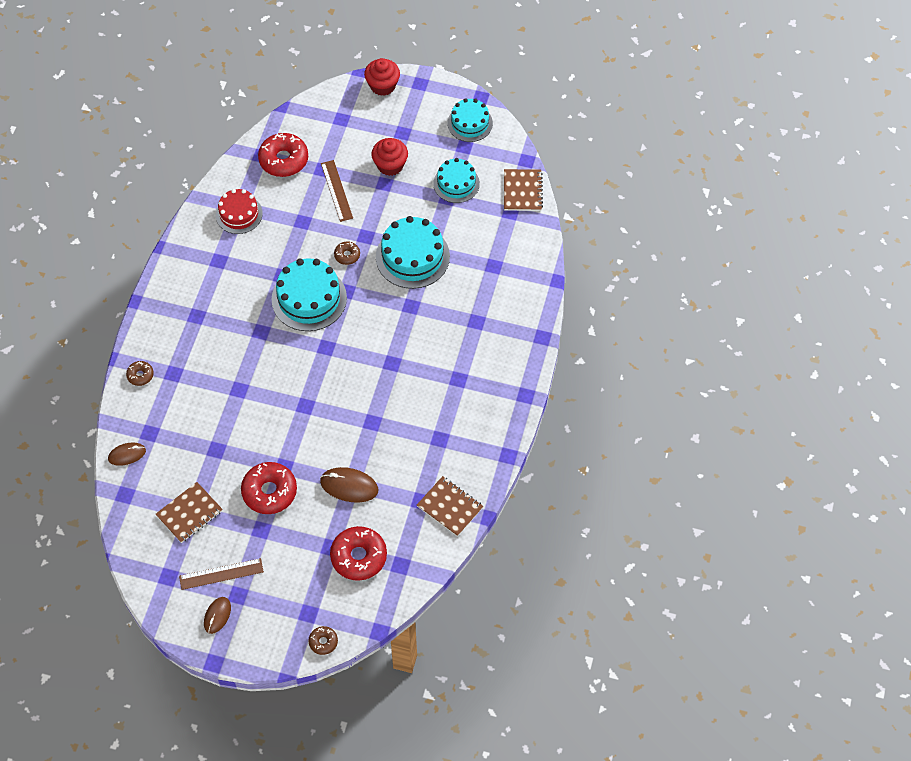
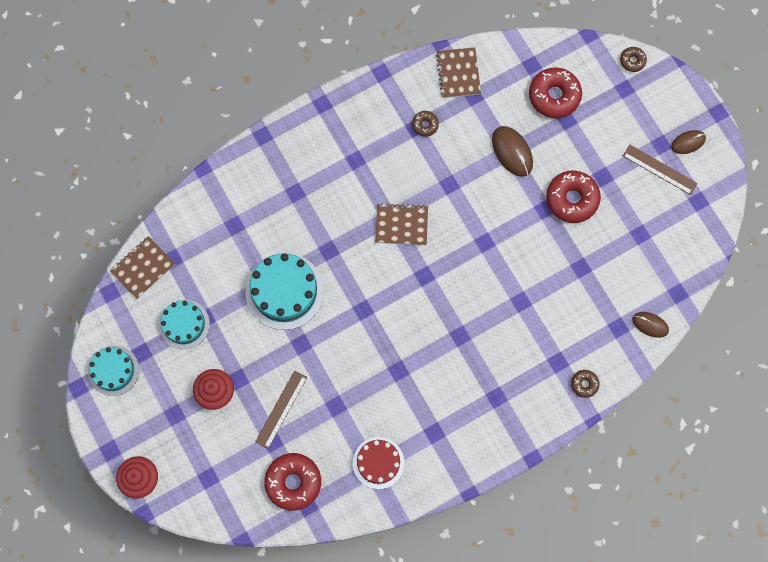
camera: 135 degrees left, 15 degrees up
brown notebook [156,482,223,543] -> brown notebook moved to [375,203,428,245]
turquoise cake [272,258,347,331] -> none
brown donut [334,241,360,265] -> brown donut moved to [412,111,439,137]

